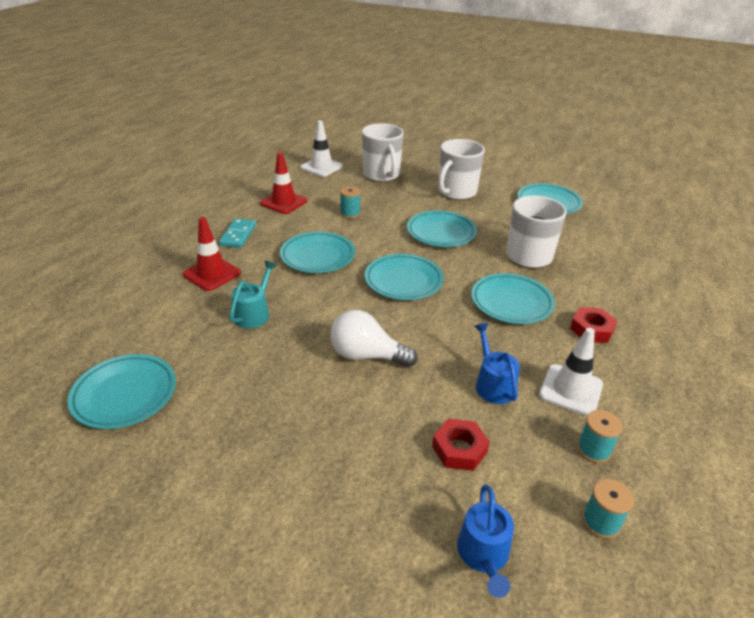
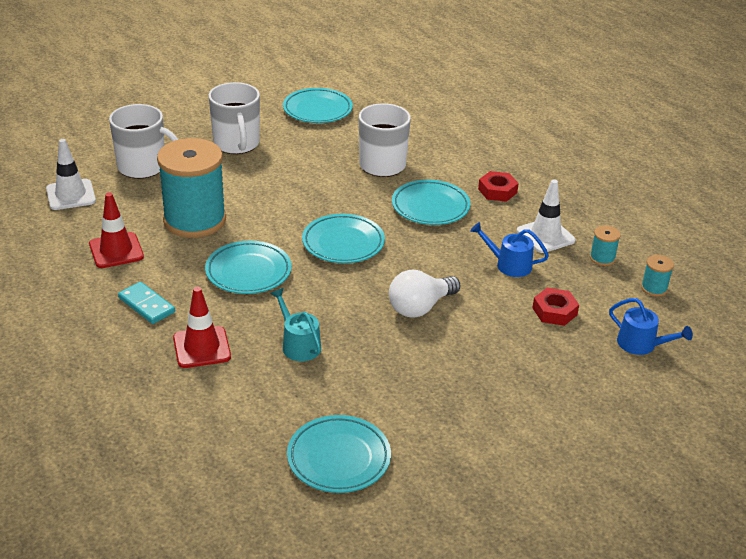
camera: 55 degrees left, 0 degrees up
turquoise spool [340,186,361,218] -> turquoise spool [157,138,226,238], size x2.50
turquoise plate [407,210,477,247] -> none

